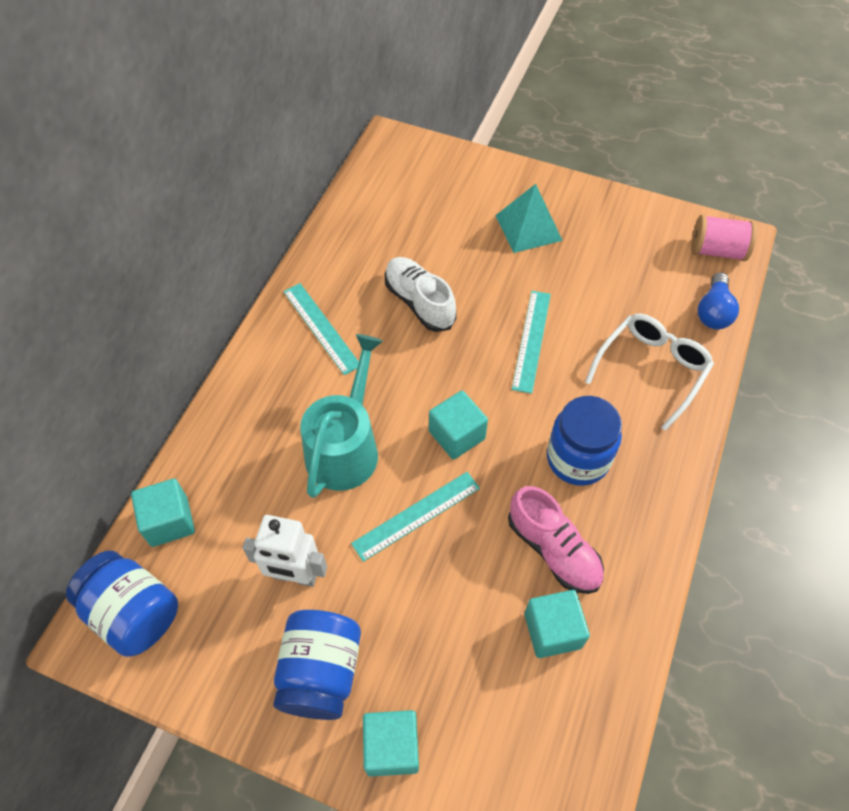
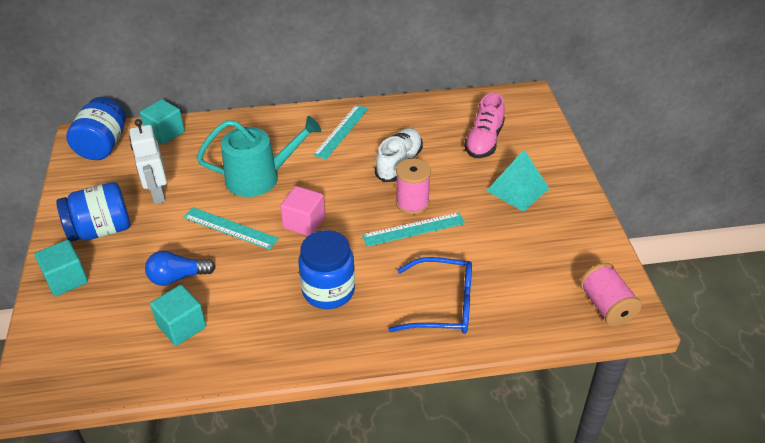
camera: 60 degrees right, 15 degrees down
turquoise cube [429,391,488,460] -> pink cube [280,186,325,236]
pink shoe [508,486,604,594] -> pink shoe moved to [464,93,505,158]
white glasses [585,314,714,431] -> blue glasses [388,257,472,334]
blue light bulb [698,272,739,330] -> blue light bulb moved to [145,251,216,286]
none -> pink spool [396,158,431,215]

